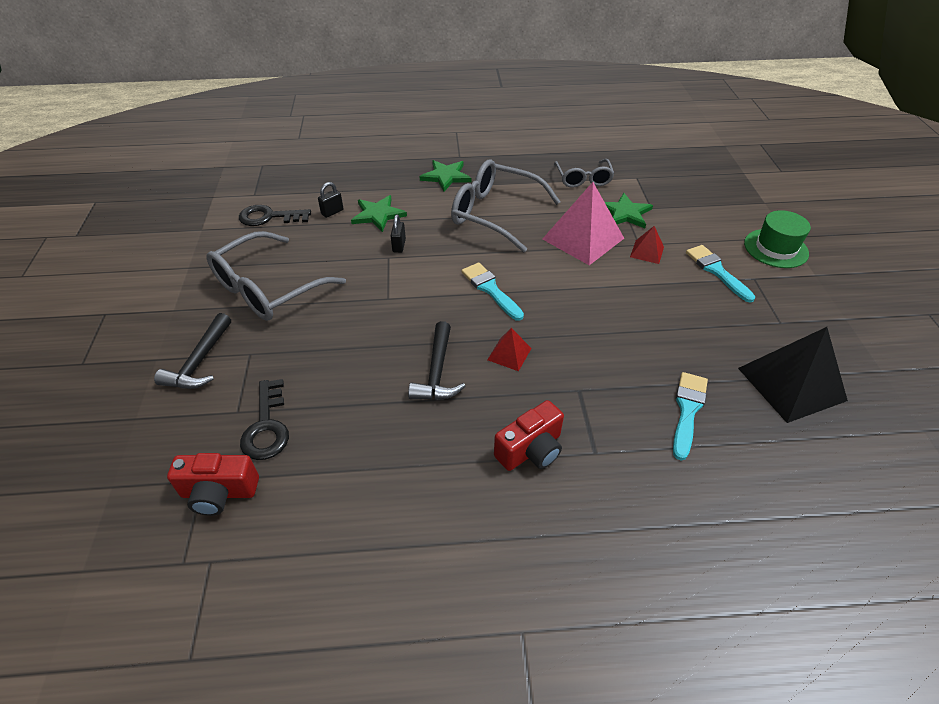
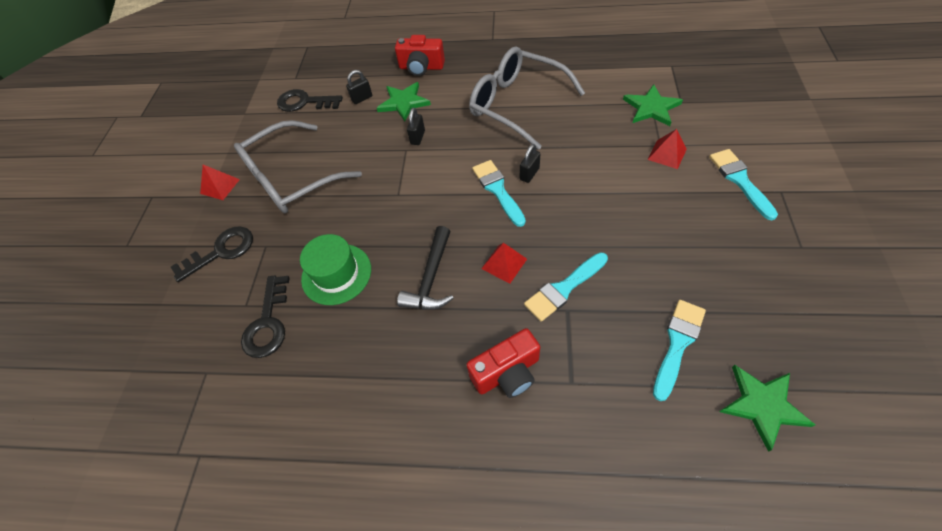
camera: 15 degrees right, 10 degrees up
black hammer [154,313,231,389] -> black key [171,226,253,282]
red camera [167,453,259,516] -> red camera moved to [395,35,445,76]
green star [419,160,471,191] -> green star moved to [719,365,815,452]
pink pyramid [543,182,624,265] -> none
grey glasses [554,159,614,188] -> none
black pyramid [738,327,848,423] -> none
green hat [744,210,811,268] -> green hat moved to [300,234,371,305]
none -> red pyramid [200,165,240,200]
none -> black padlock [520,144,540,183]
none -> turquoise brush [524,252,608,322]

